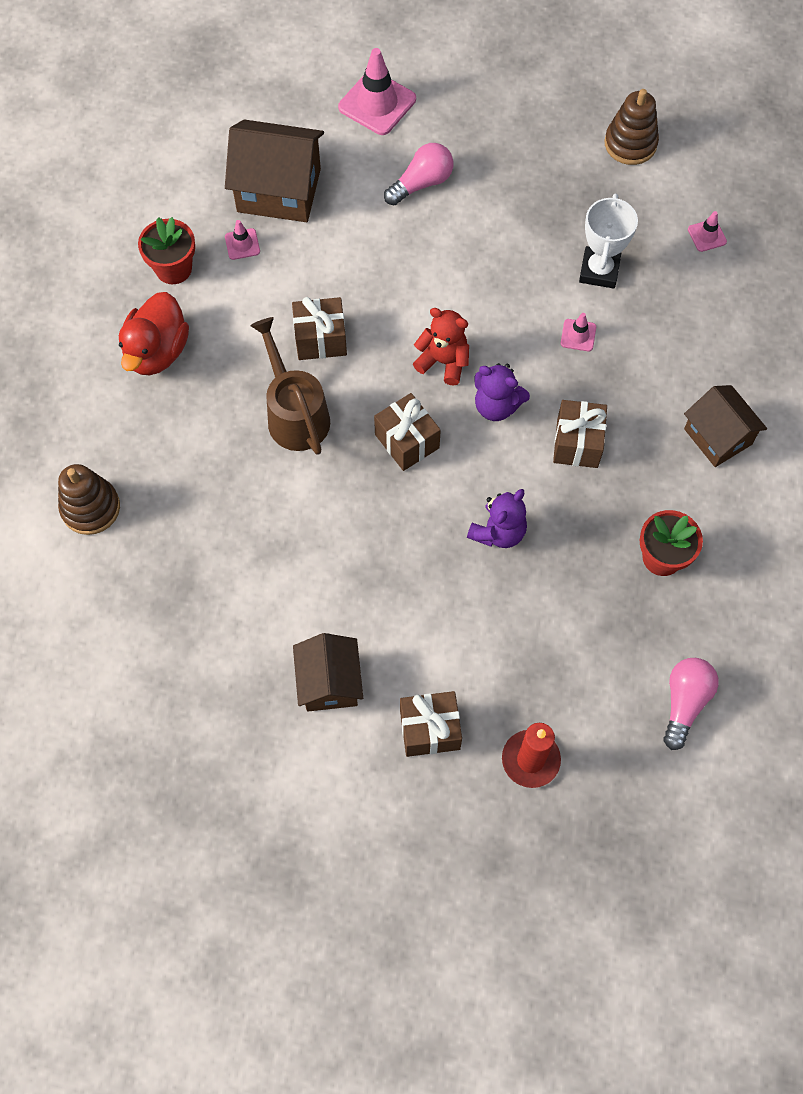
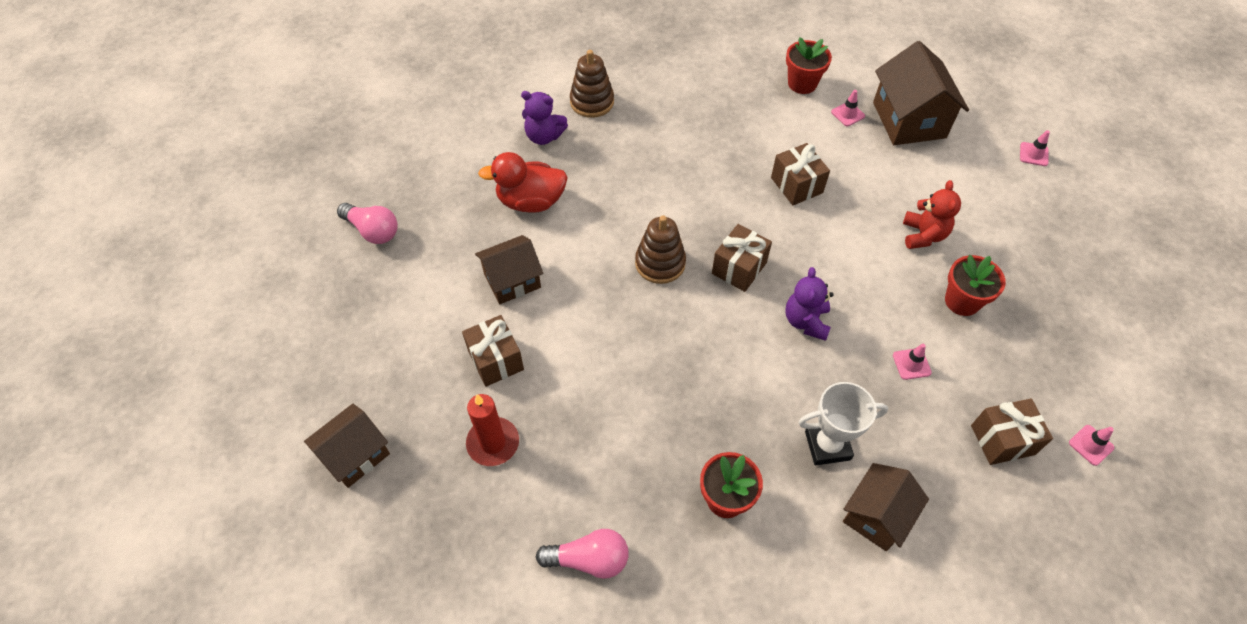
camera: 70 degrees right, 10 degrees down
red duck [119,292,189,375] -> red duck moved to [478,152,568,213]
brown watering can [250,317,330,455] -> none
pink traffic cone [338,48,416,135] -> pink traffic cone [1020,130,1050,166], size x0.50
pink light bulb [384,143,453,206] -> pink light bulb moved to [337,203,398,244]
red teddy bear [413,308,469,386] -> red teddy bear moved to [903,180,961,249]
purple teddy bear [467,489,527,548] -> purple teddy bear moved to [521,91,568,145]
brown gift [553,400,607,468] -> brown gift moved to [971,398,1053,465]
white trophy [579,194,638,289] -> white trophy moved to [799,382,888,465]
brown stacking toy [605,89,659,165] -> brown stacking toy moved to [635,215,686,284]
none -> brown house [304,404,390,488]
none -> red flower pot [945,255,1006,316]

